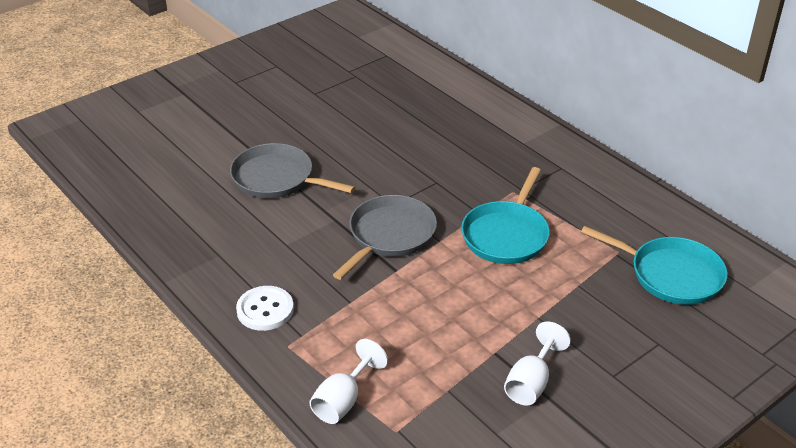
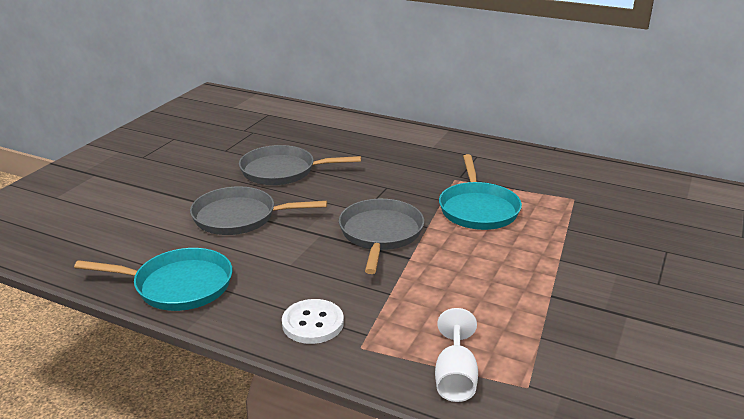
camera: 25 degrees left, 10 degrees down
white goblet [504,321,571,406] -> none
turquoise pan [581,226,727,305] -> turquoise pan moved to [74,248,233,311]
none -> grey pan [239,145,361,185]

